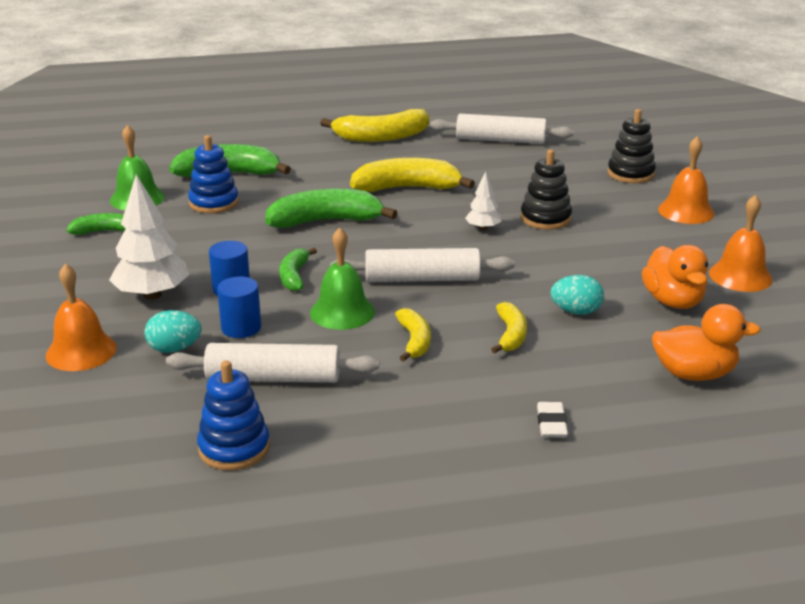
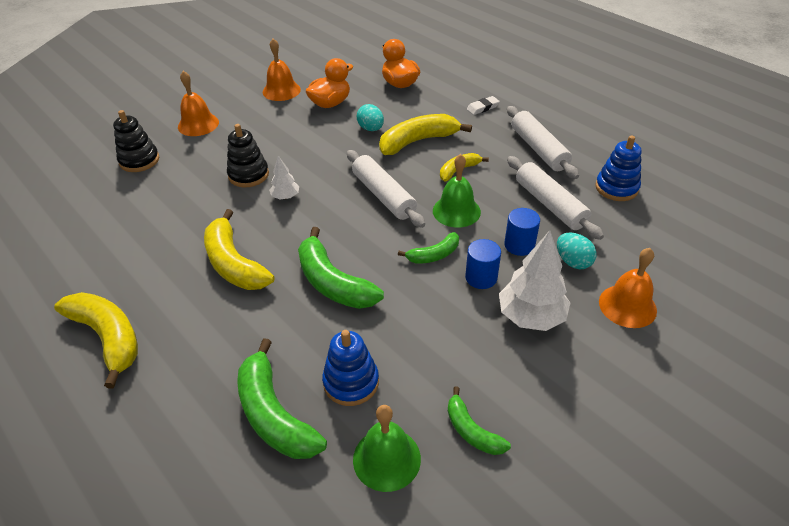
camera: 120 degrees left, 15 degrees up
white rolling pin [430,114,574,144] -> white rolling pin moved to [507,106,579,179]
yellow banana [491,302,527,354] -> yellow banana [379,114,472,155], size x1.79

